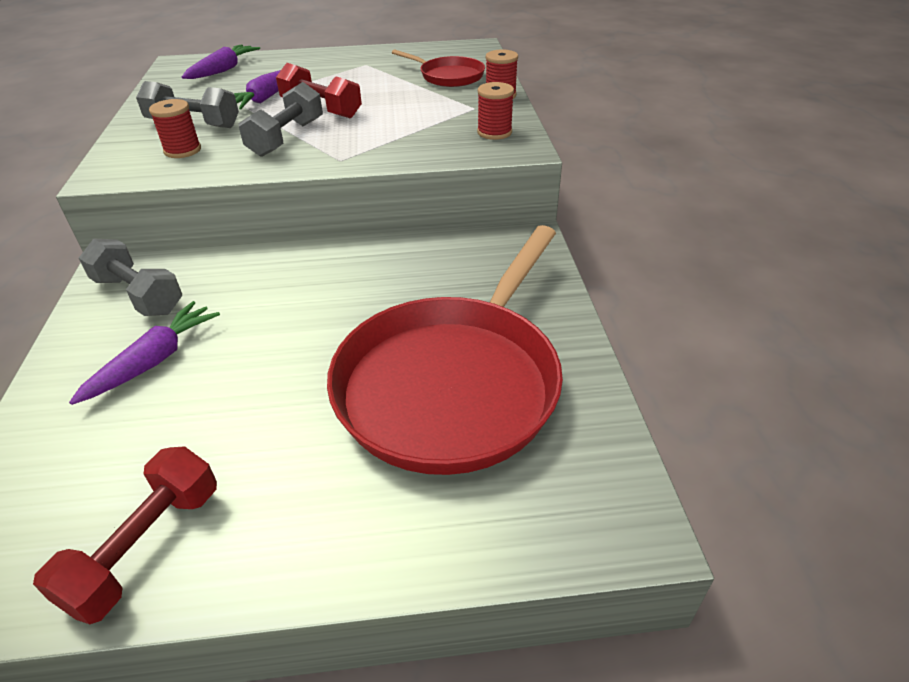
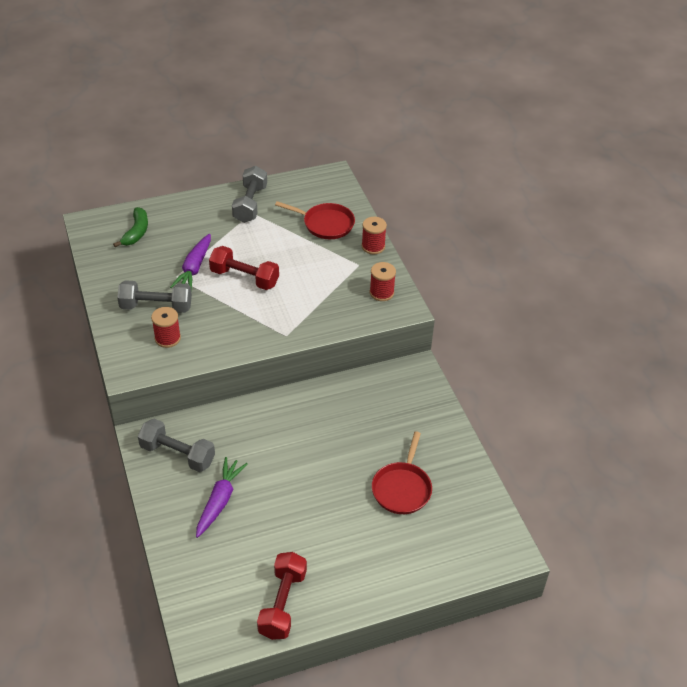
camera: 15 degrees left, 5 degrees up
purple carrot [182,44,260,79] -> green banana [113,207,148,247]
grey dumbbell [239,82,323,157] -> grey dumbbell moved to [232,166,267,223]
red pan [327,225,563,475] -> red pan [372,431,432,514], size x0.47

